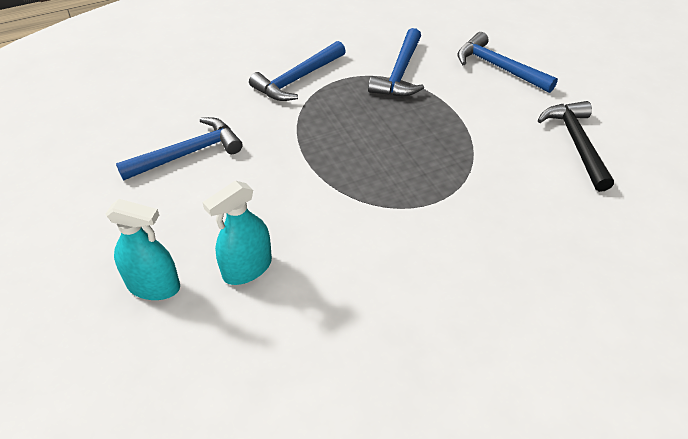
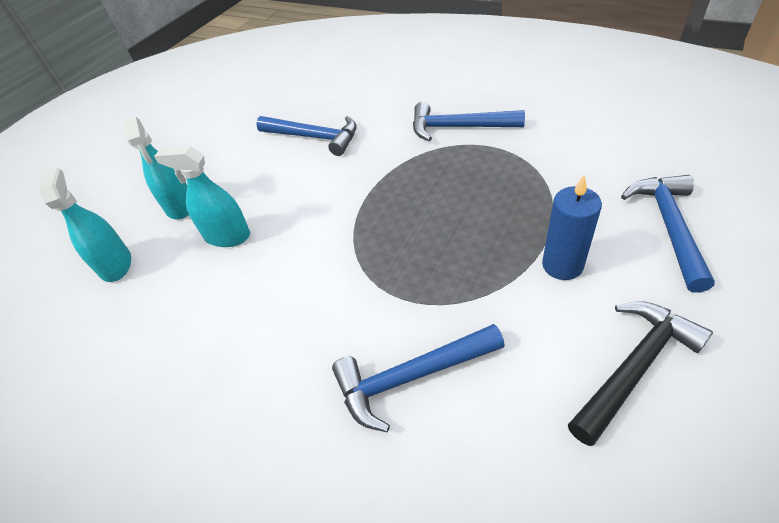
camera: 60 degrees right, 0 degrees up
blue hammer [368,28,424,97] -> blue hammer moved to [332,324,505,432]
none -> turquoise spray bottle [39,167,131,282]
none -> blue candle [542,175,602,280]

